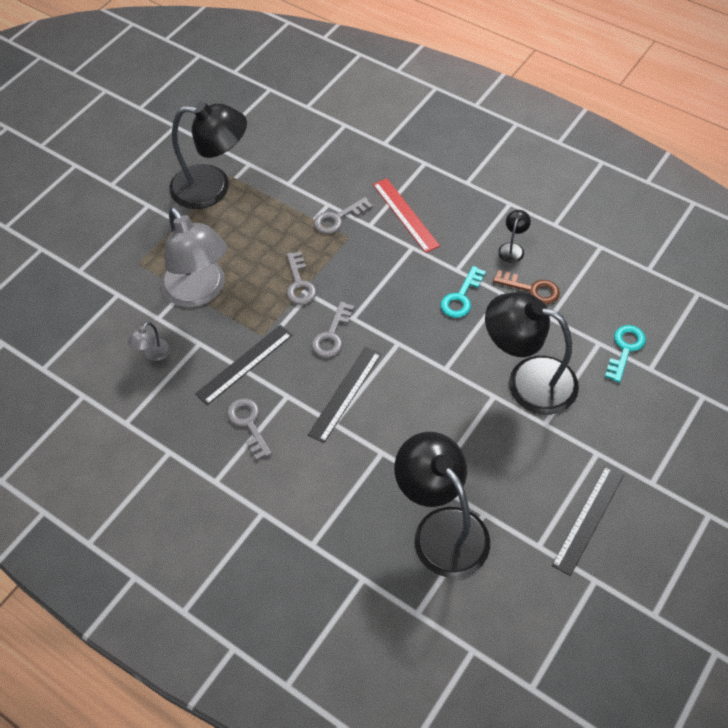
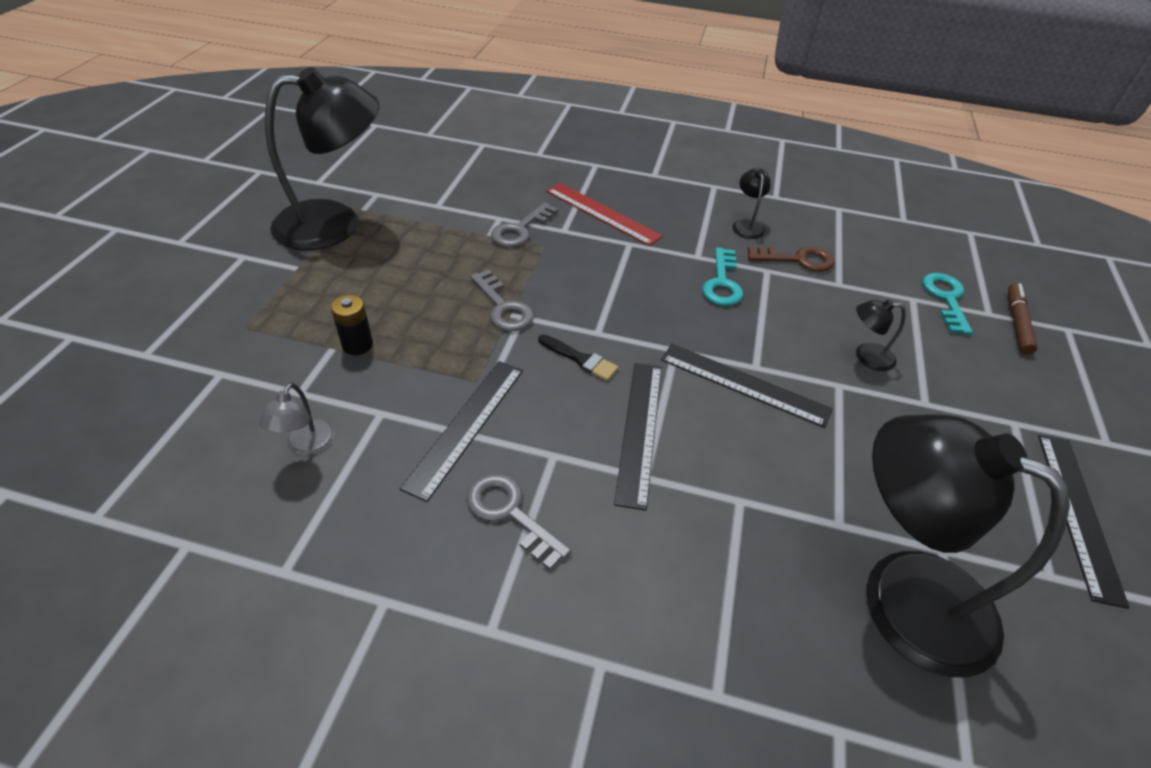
camera: 25 degrees left, 10 degrees down
grey lamp [161,207,227,307] -> black battery [331,295,373,355]
grey key [312,302,354,358] -> black brush [538,334,618,381]
black lamp [485,292,579,415] -> black lamp [856,299,906,371], size x0.41
none -> black ruler [661,344,833,428]
none -> brown marker [1008,283,1037,355]

